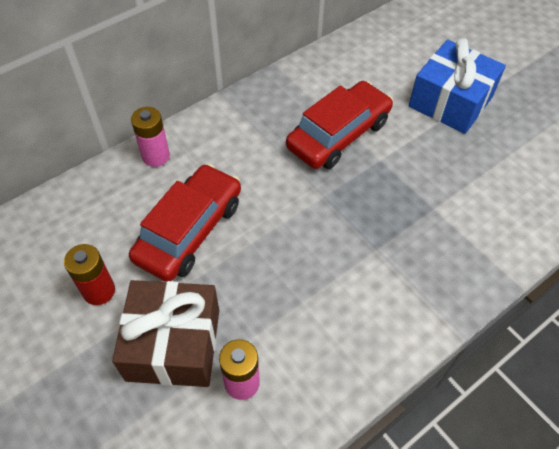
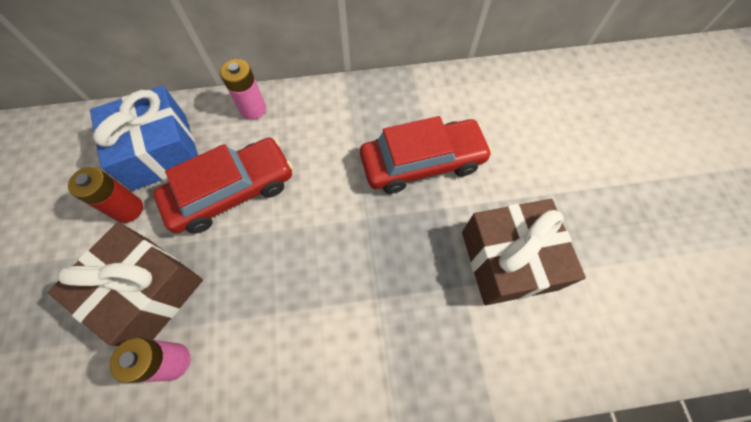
camera: 30 degrees right, 10 degrees up
blue gift [409,38,506,134] -> blue gift moved to [90,86,198,191]
none -> brown gift [462,199,586,305]

